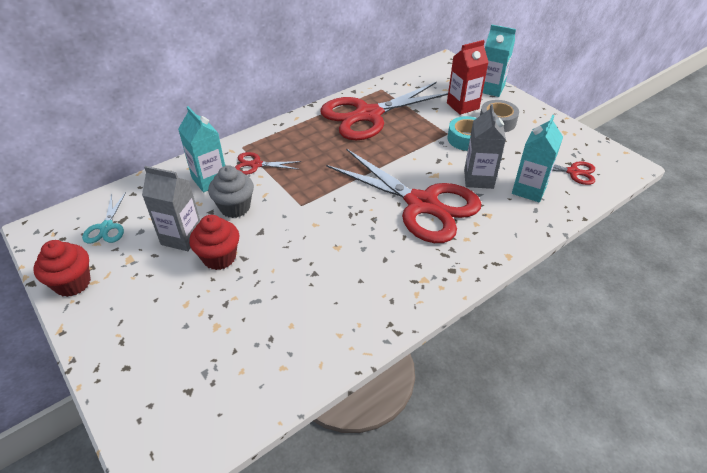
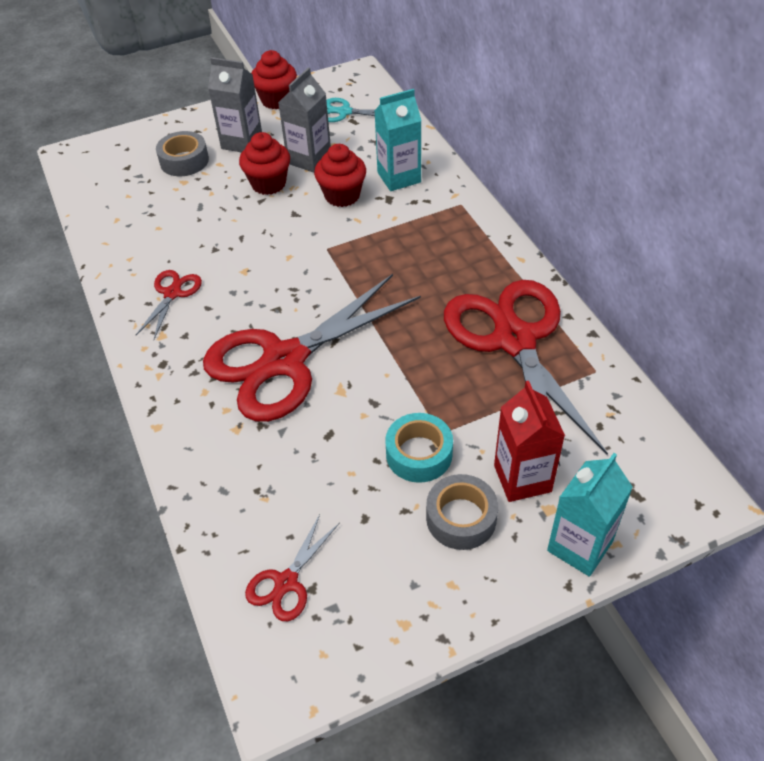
camera: 105 degrees right, 5 degrees up
grey cupcake [208,165,254,218] -> red cupcake [314,144,366,207]
red scissors [235,152,302,175] -> red scissors moved to [136,270,202,339]
grey carton [464,104,506,189] -> grey carton moved to [208,57,262,153]
turquoise carton [512,115,563,202] -> none
none -> grey tape [156,131,209,176]

